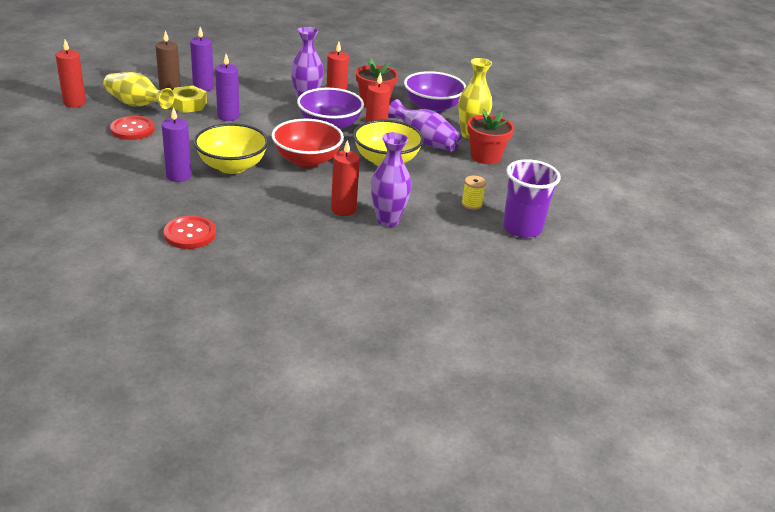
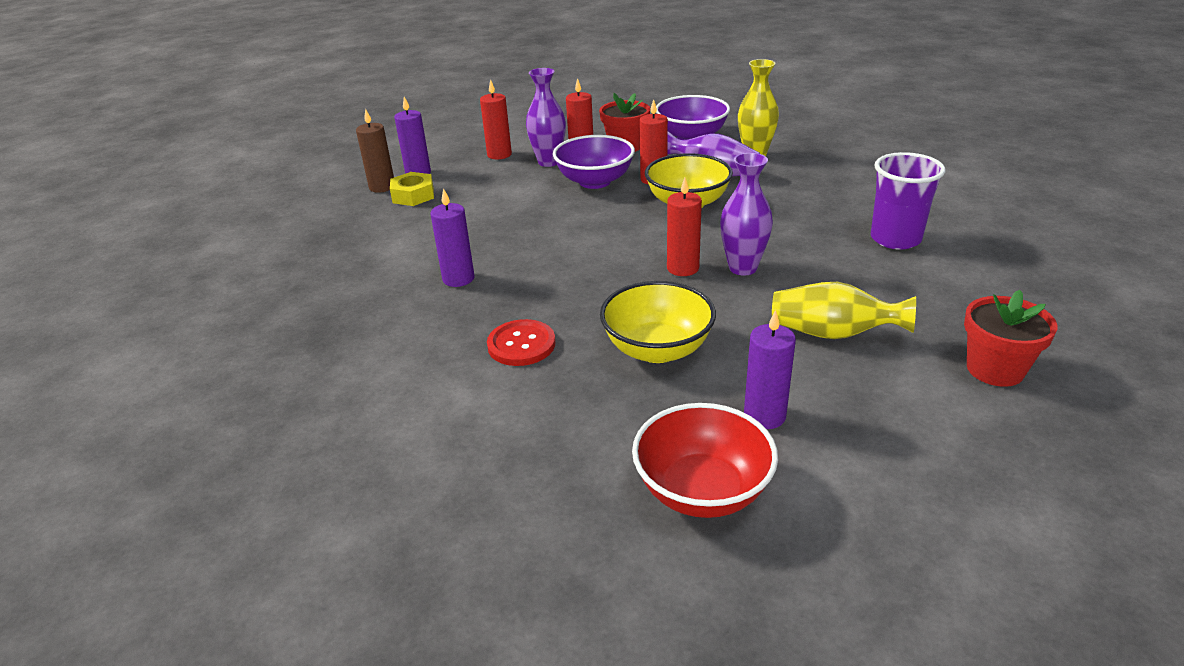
camera: 10 degrees left, 0 degrees up
red candle [56,40,86,107] -> red candle moved to [480,79,512,159]
yellow vase [103,72,174,109] -> yellow vase moved to [772,282,916,339]
red button [110,116,155,140] -> none
yellow bowl [194,123,269,174] -> yellow bowl moved to [600,281,716,363]
purple candle [215,54,239,121] -> purple candle moved to [744,310,796,429]
red bowl [272,119,344,168] -> red bowl moved to [632,403,778,518]
yellow spool [462,175,486,210] -> none
red flower pot [467,109,514,164] -> red flower pot moved to [964,290,1058,387]

